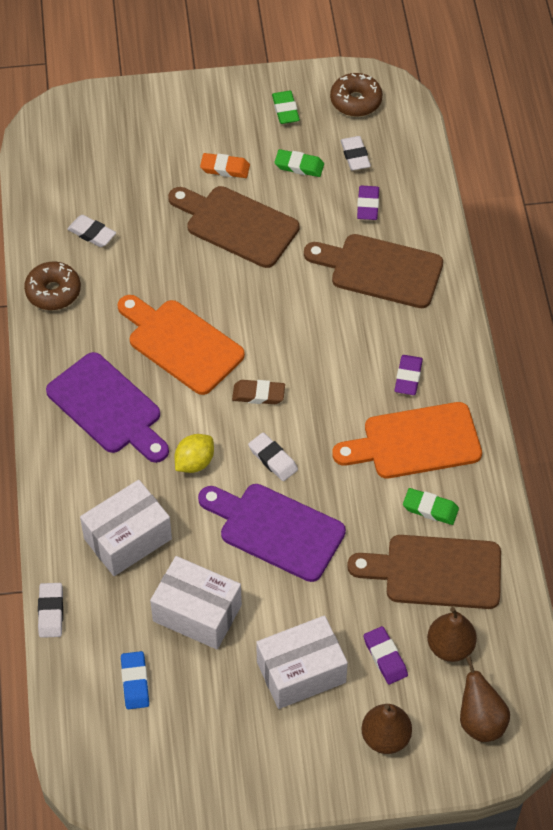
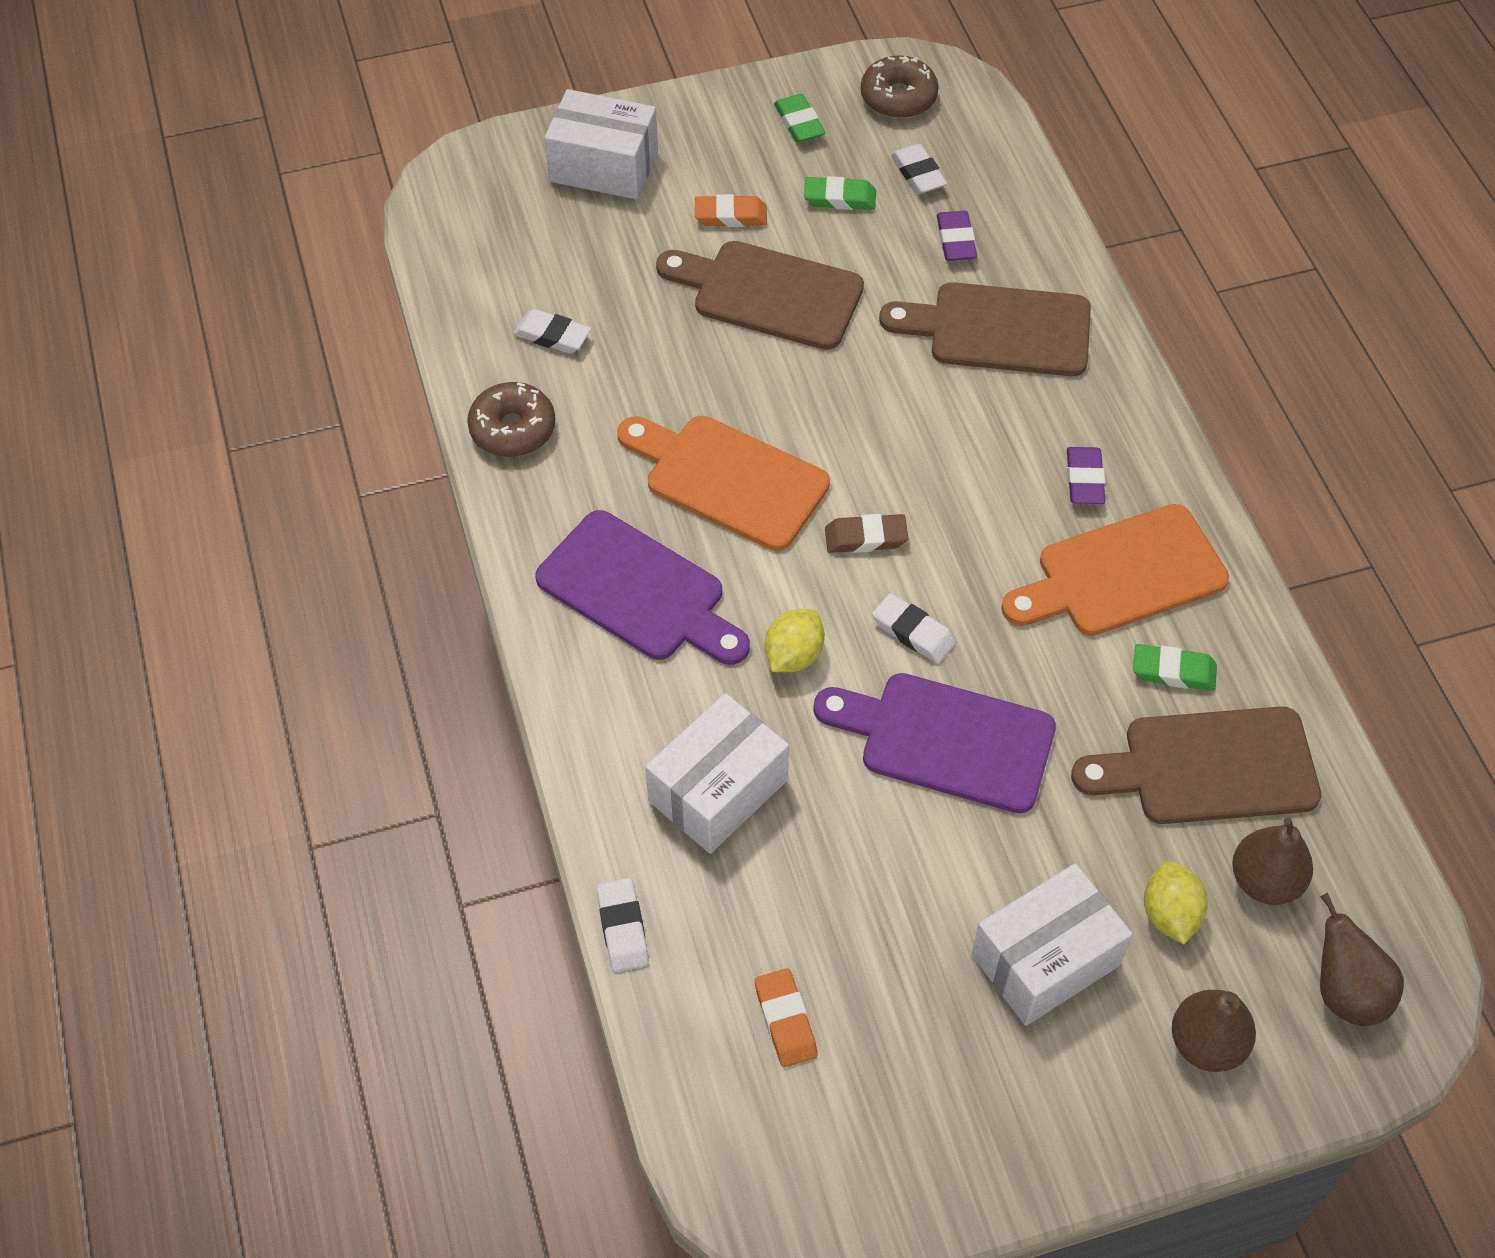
camera: 10 degrees left, 0 degrees up
blue eraser [121,651,149,709] -> orange eraser [755,968,818,1067]
white box [150,556,242,649] -> white box moved to [544,89,658,200]
purple eraser [364,626,408,684] -> yellow lemon [1144,861,1208,944]

